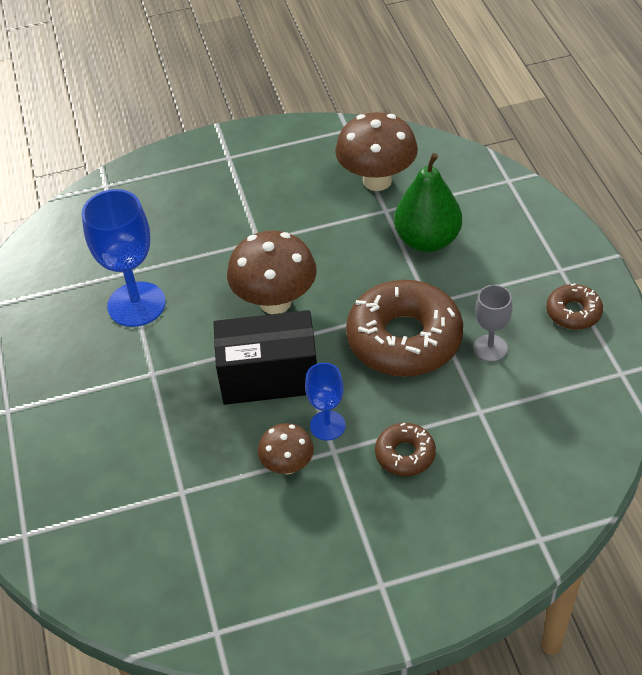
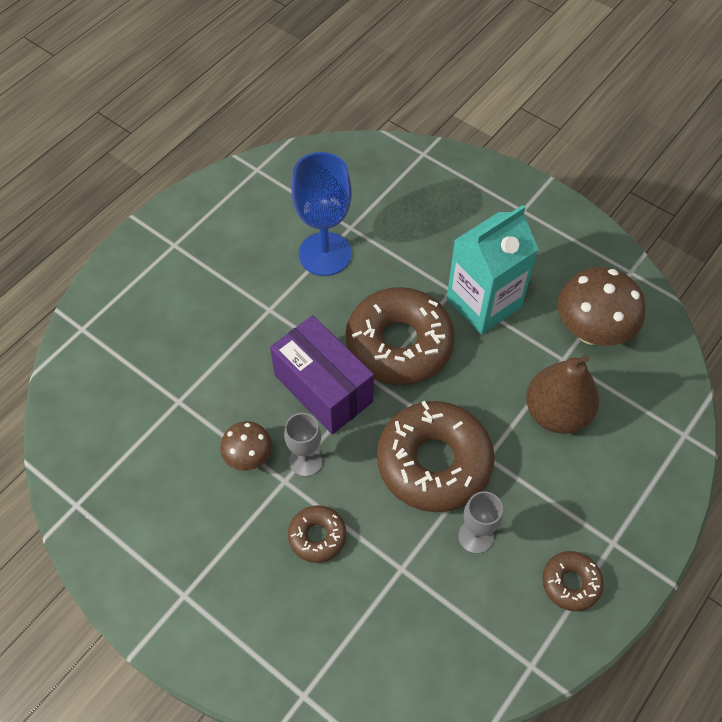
camera: 50 degrees right, 10 degrees up
black box [213,310,317,405] -> purple box [270,315,374,434]
brown mushroom [227,231,317,314] -> brown donut [346,287,455,385]
blue goblet [305,363,346,441] -> grey goblet [284,413,323,477]
green pear [394,153,462,252] -> brown pear [526,355,599,434]
none -> turquoise carton [447,205,538,334]

